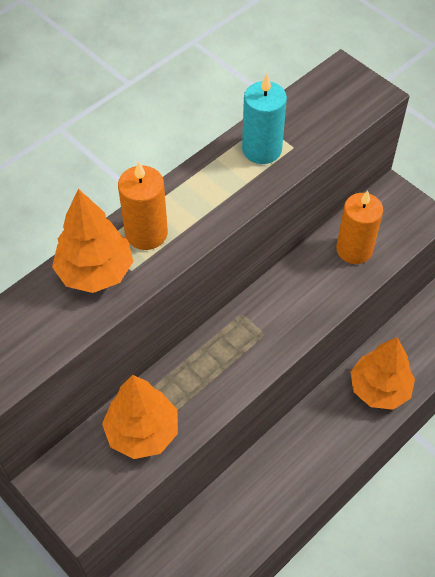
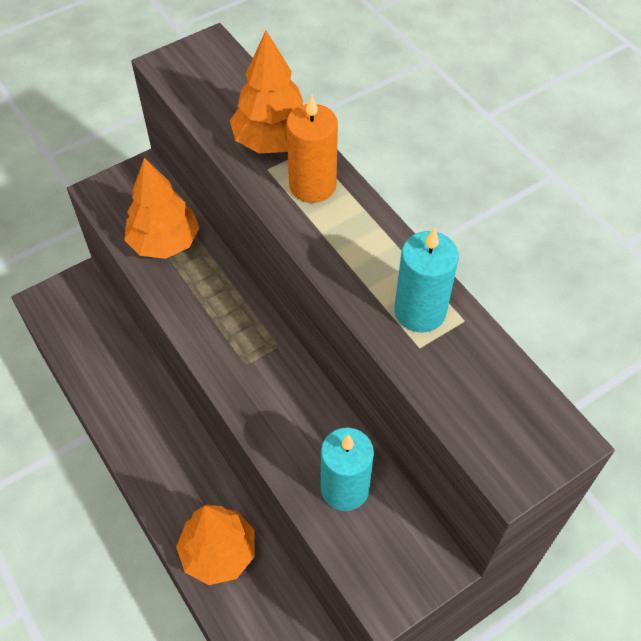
camera: 100 degrees right, 0 degrees up
orange candle [336,190,383,264] -> turquoise candle [321,428,374,511]

